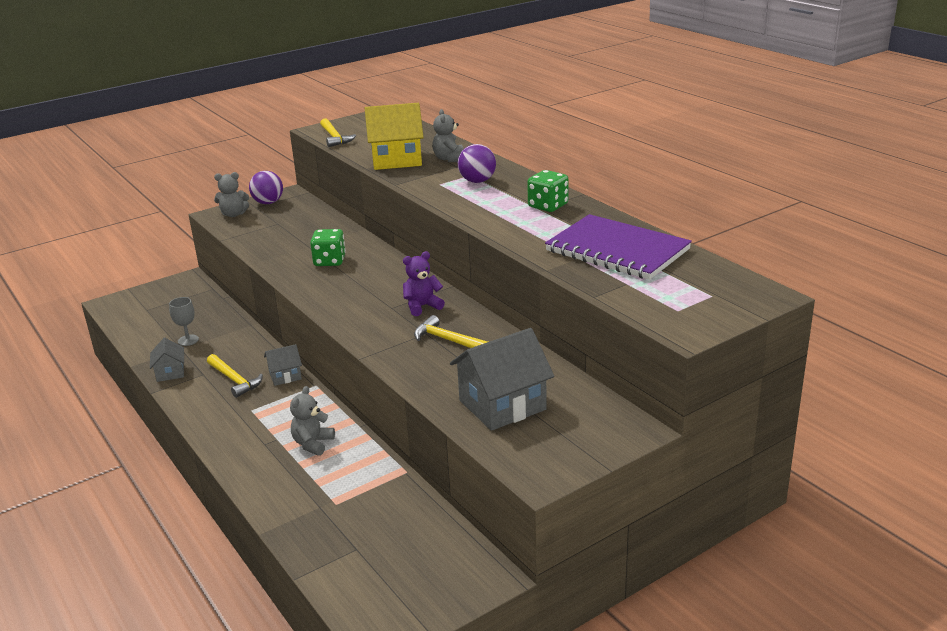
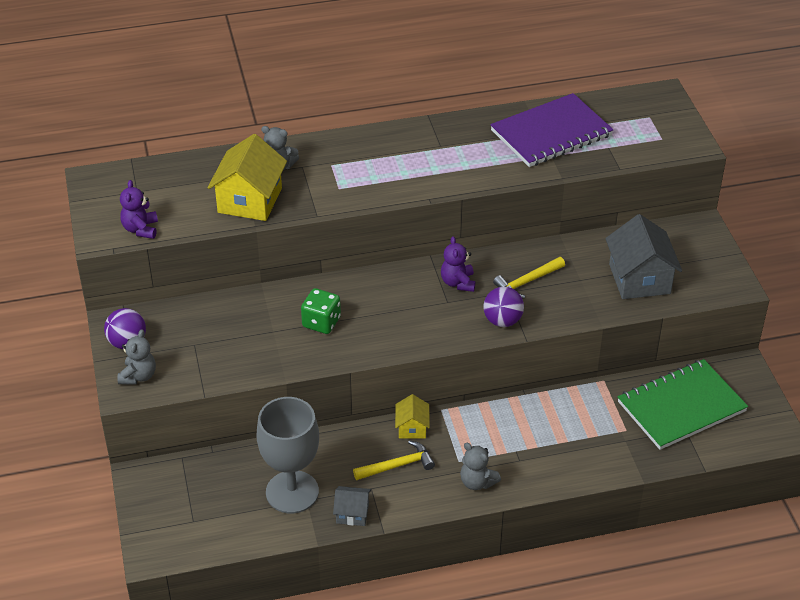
camera: 70 degrees left, 15 degrees up
grey goblet [169,297,199,346] -> grey goblet [256,397,319,514], size x2.29
grey house [264,344,302,386] -> yellow house [395,394,430,438]
grey teddy bear [290,386,335,456] -> grey teddy bear moved to [460,443,501,490]
yellow hammer [320,118,356,147] -> purple teddy bear [120,180,158,239]
purple ball [458,144,496,183] -> purple ball moved to [483,287,524,327]
green dice [527,170,569,212] -> none
none -> green notebook [618,359,748,450]

